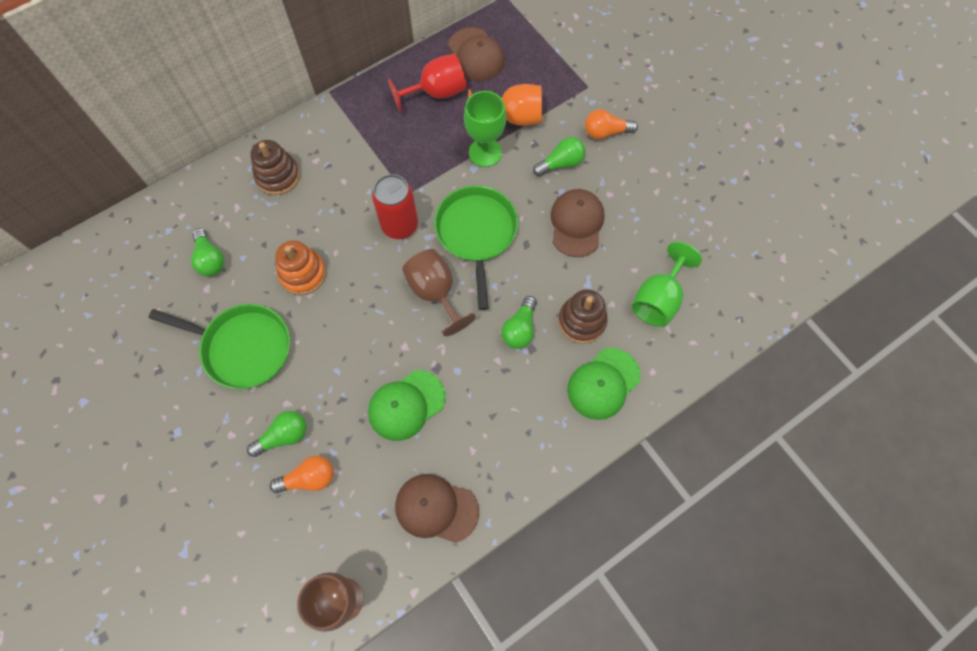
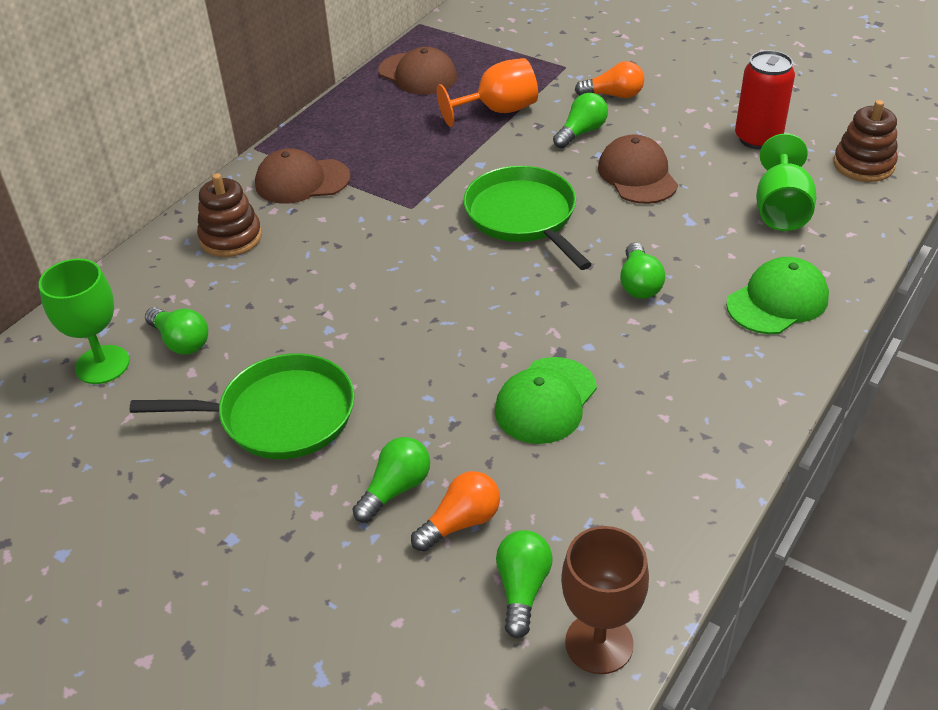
camera: 20 degrees left, 25 degrees down
orange stacking toy [275,240,326,295] -> none
red can [372,174,418,239] -> red can moved to [735,50,795,150]
red goblet [388,54,467,112] -> none
brown cap [395,474,480,543] -> brown cap moved to [255,148,351,204]
brown goblet [402,249,476,336] -> none
green goblet [464,91,506,167] -> green goblet moved to [39,258,130,384]
brown stacking toy [558,289,607,344] -> brown stacking toy moved to [833,100,898,182]
green cap [567,348,641,420] -> green cap turned 150 degrees counterclockwise [726,257,829,334]
orange light bulb [585,109,638,139] -> orange light bulb turned 150 degrees counterclockwise [575,61,644,98]
none -> green light bulb [496,530,553,638]

